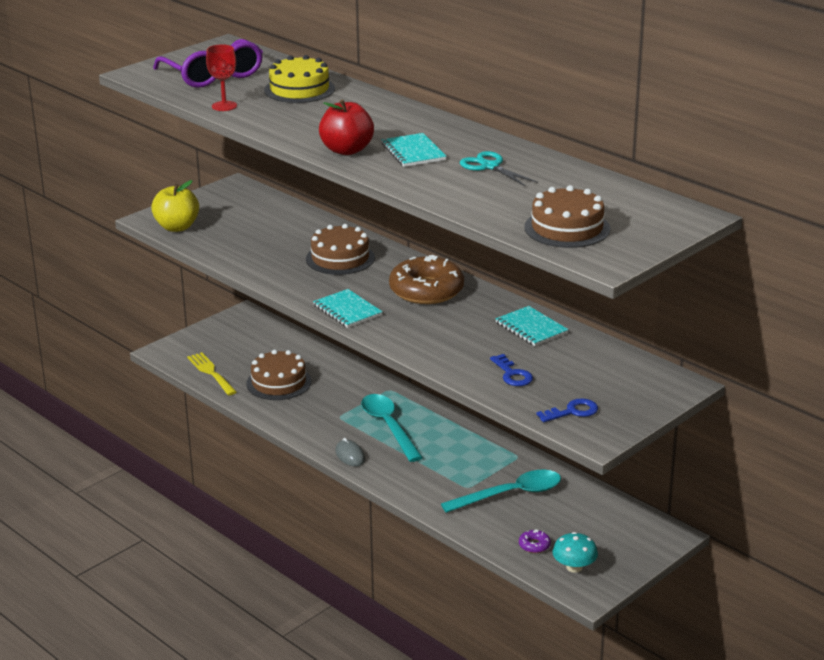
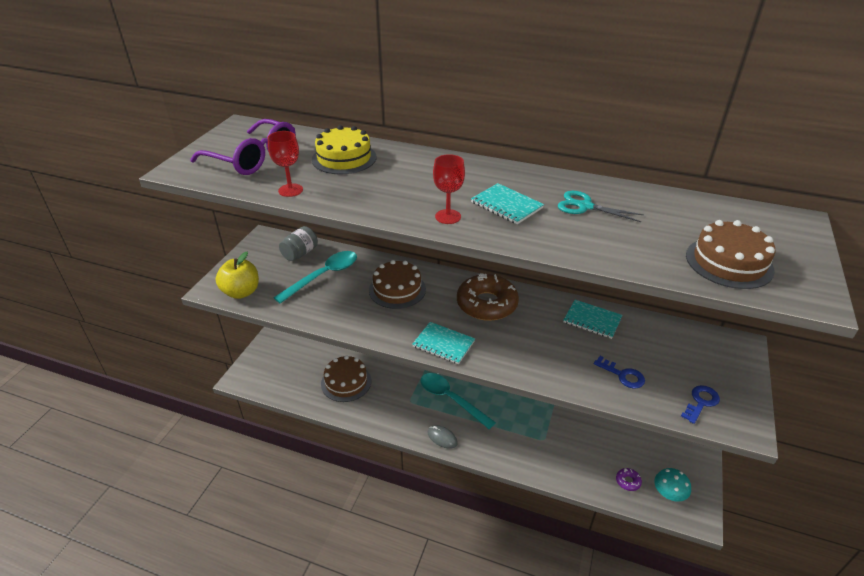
camera: 25 degrees left, 10 degrees up
yellow fork [187,352,237,396] -> none
red apple [319,99,374,155] -> red goblet [433,154,465,224]
turquoise spoon [441,470,561,513] -> turquoise spoon moved to [274,251,357,303]
none -> grey jar [279,226,318,261]

